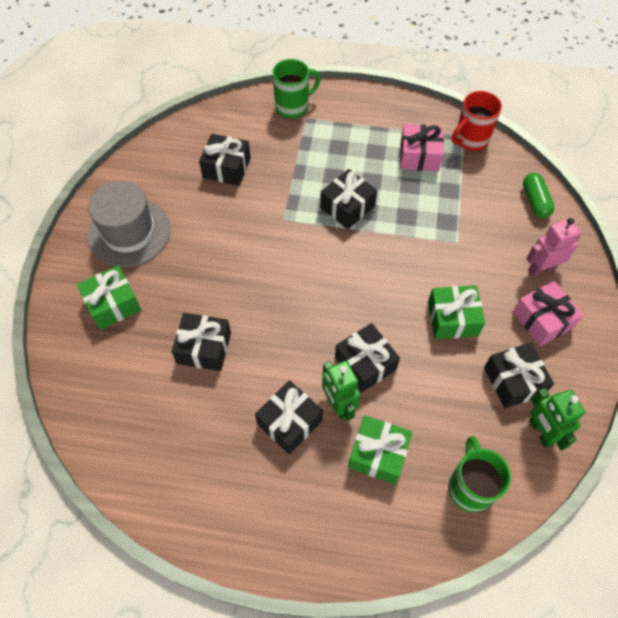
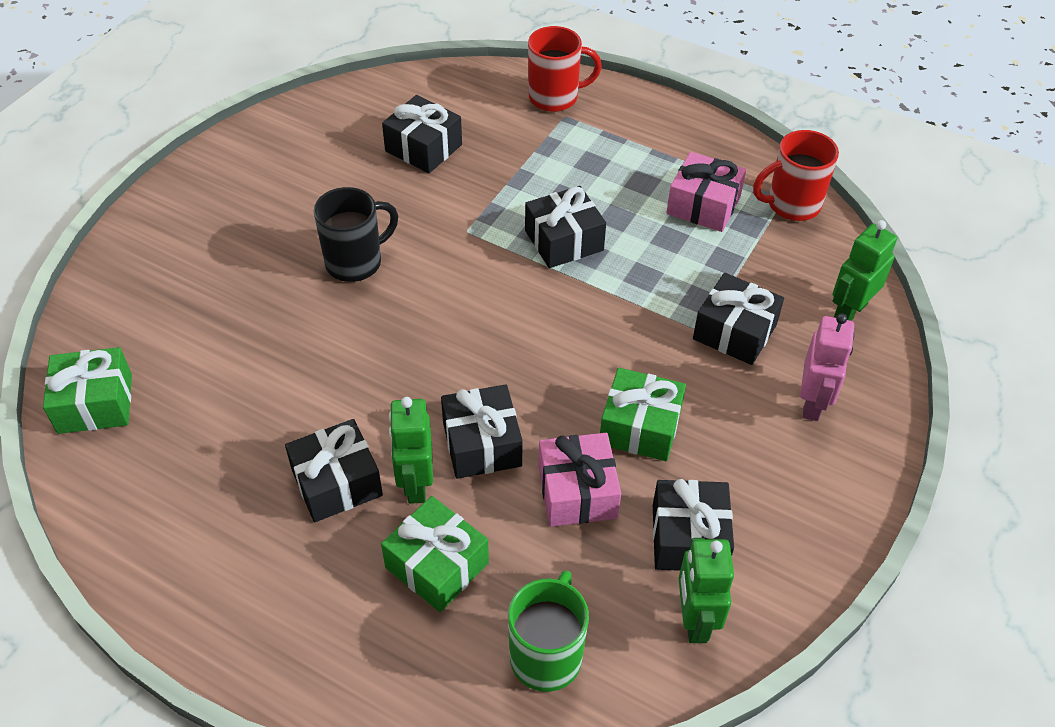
camera: 20 degrees right, 10 degrees down
green gift [77,265,141,330] -> green gift moved to [43,347,132,434]
grey hat [87,181,170,267] -> none
black gift [171,313,231,371] -> black gift moved to [693,273,784,365]
green mug [272,59,321,118] -> red mug [528,26,602,112]
pink gift [513,281,583,346] -> pink gift moved to [538,433,621,527]
green capsule [523,173,555,218] -> green robot [833,220,897,321]
pink robot [526,218,581,277] -> pink robot turned 105 degrees clockwise [800,313,854,421]
none -> black mug [313,187,398,282]

